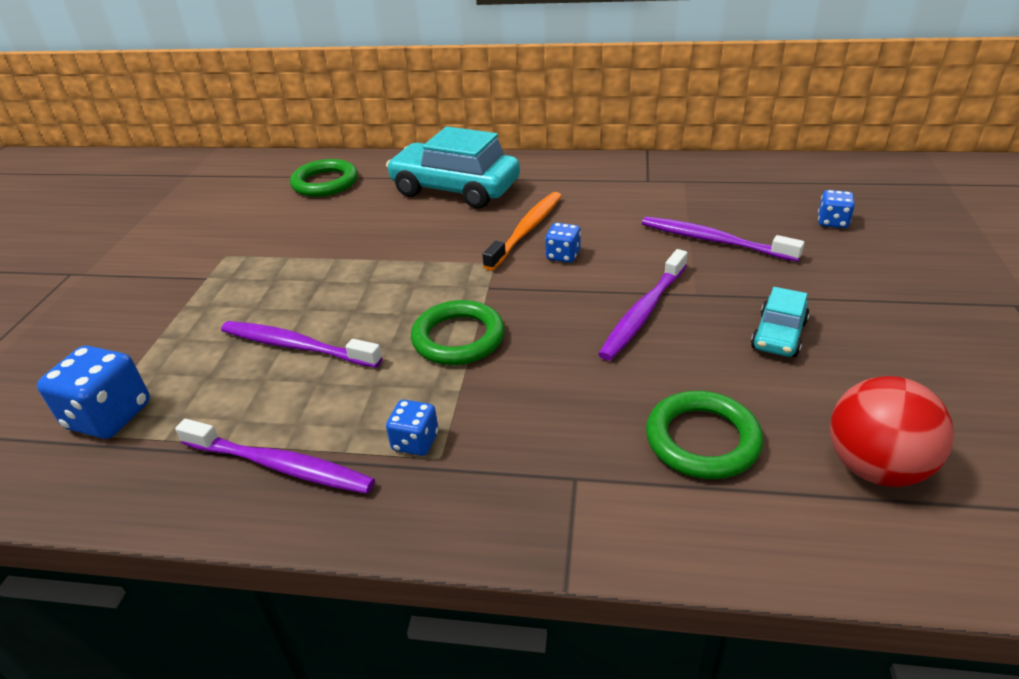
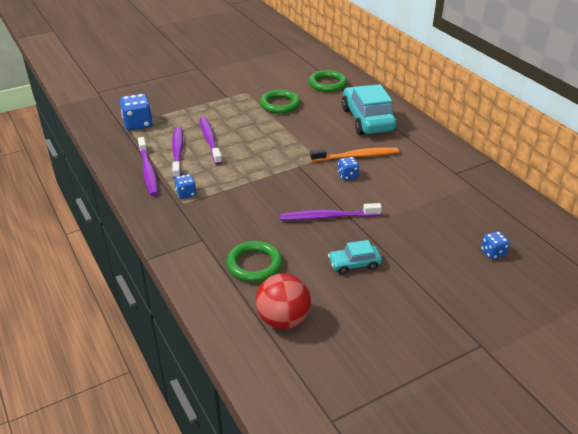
camera: 50 degrees right, 0 degrees up
green ring [411,300,505,365] -> green ring moved to [260,90,300,114]
purple toothbrush [642,217,804,262] -> purple toothbrush moved to [172,127,183,179]

